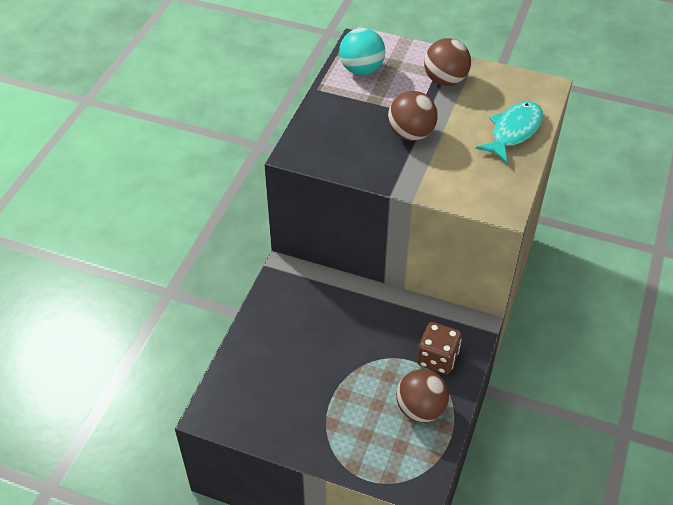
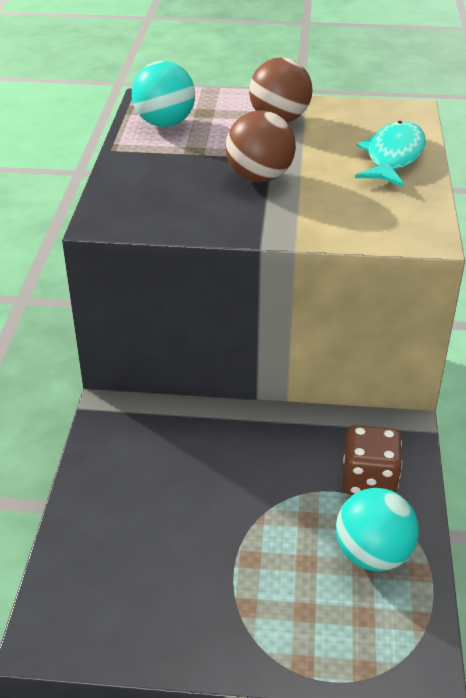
camera: 15 degrees left, 10 degrees down
brown ball [396,369,449,422] -> turquoise ball [336,488,419,571]

